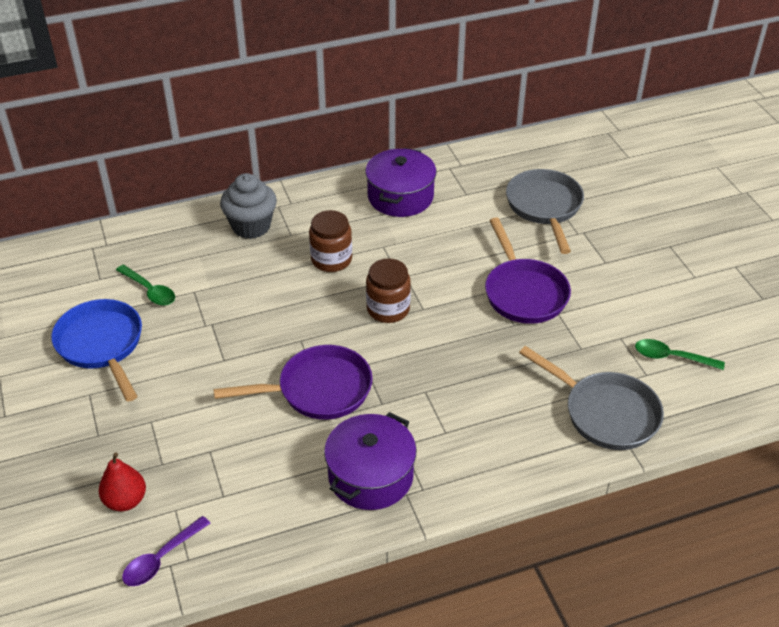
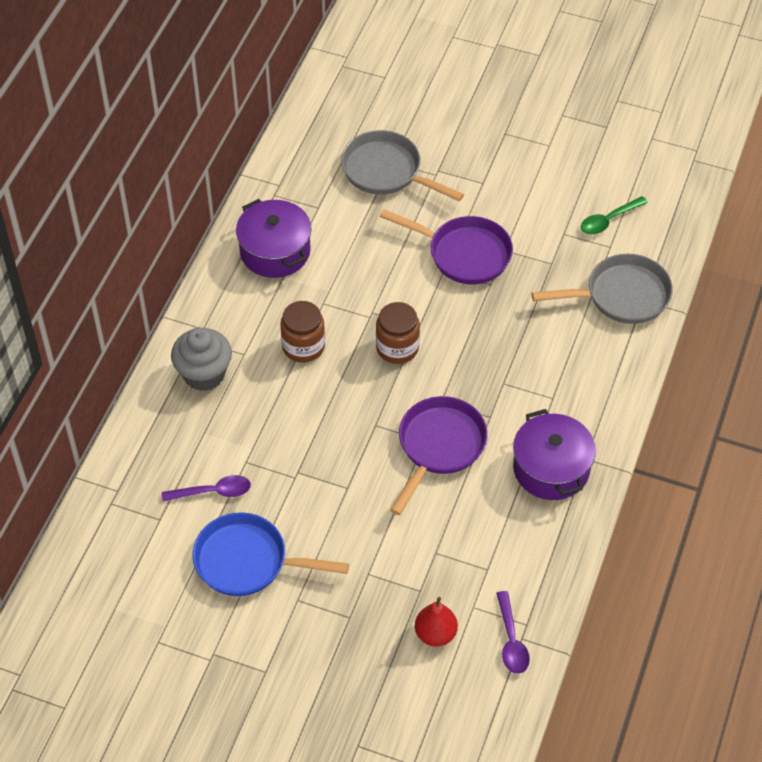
camera: 50 degrees left, 10 degrees up
green spoon [116,265,175,306] -> purple spoon [162,475,251,502]

